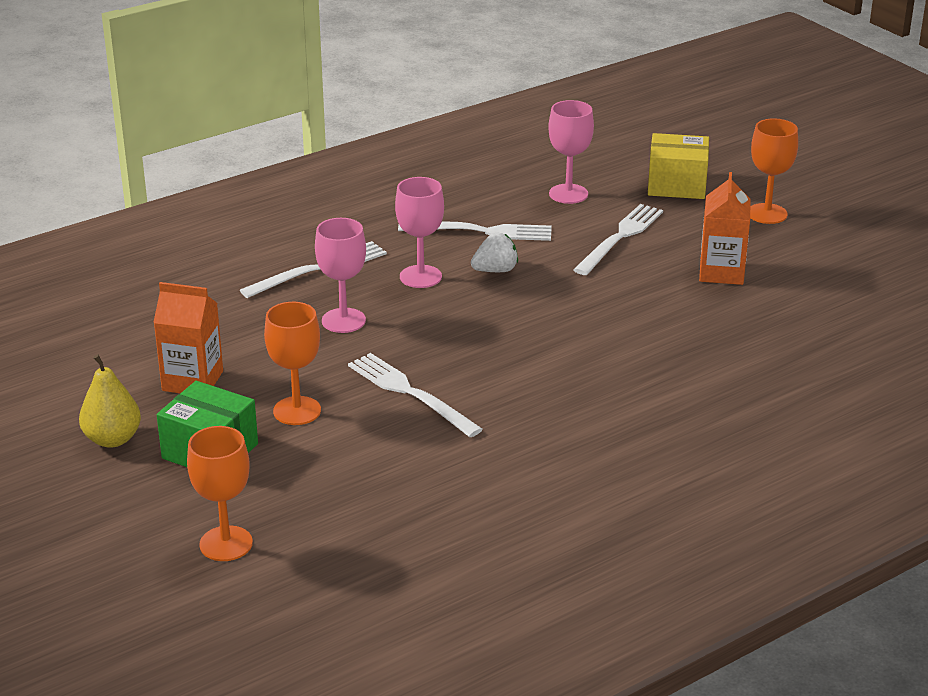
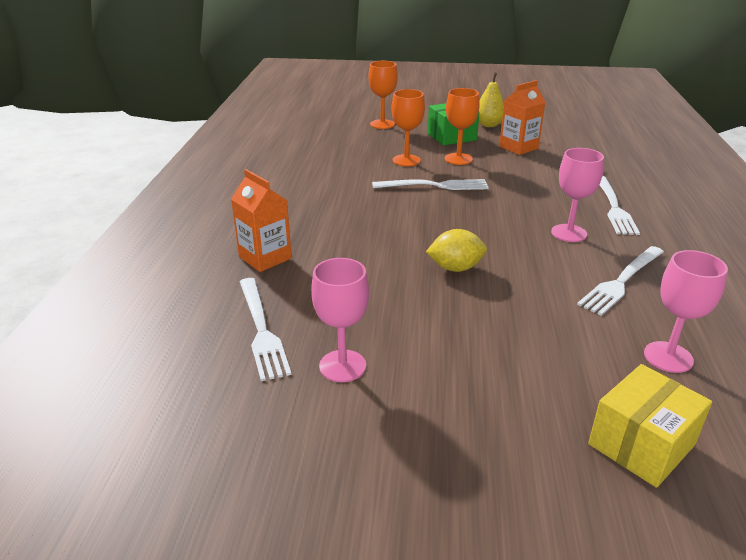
camera: 130 degrees right, 0 degrees up
pink goblet [315,218,366,333] -> pink goblet moved to [311,258,369,382]
white strawberry [471,232,518,272] -> none
white fork [573,204,663,275] -> white fork moved to [240,278,291,381]
orange carton [699,172,750,285] -> orange carton moved to [231,169,292,272]
orange goblet [750,118,798,224] -> orange goblet moved to [392,89,425,166]
none -> yellow lemon [426,229,487,272]

